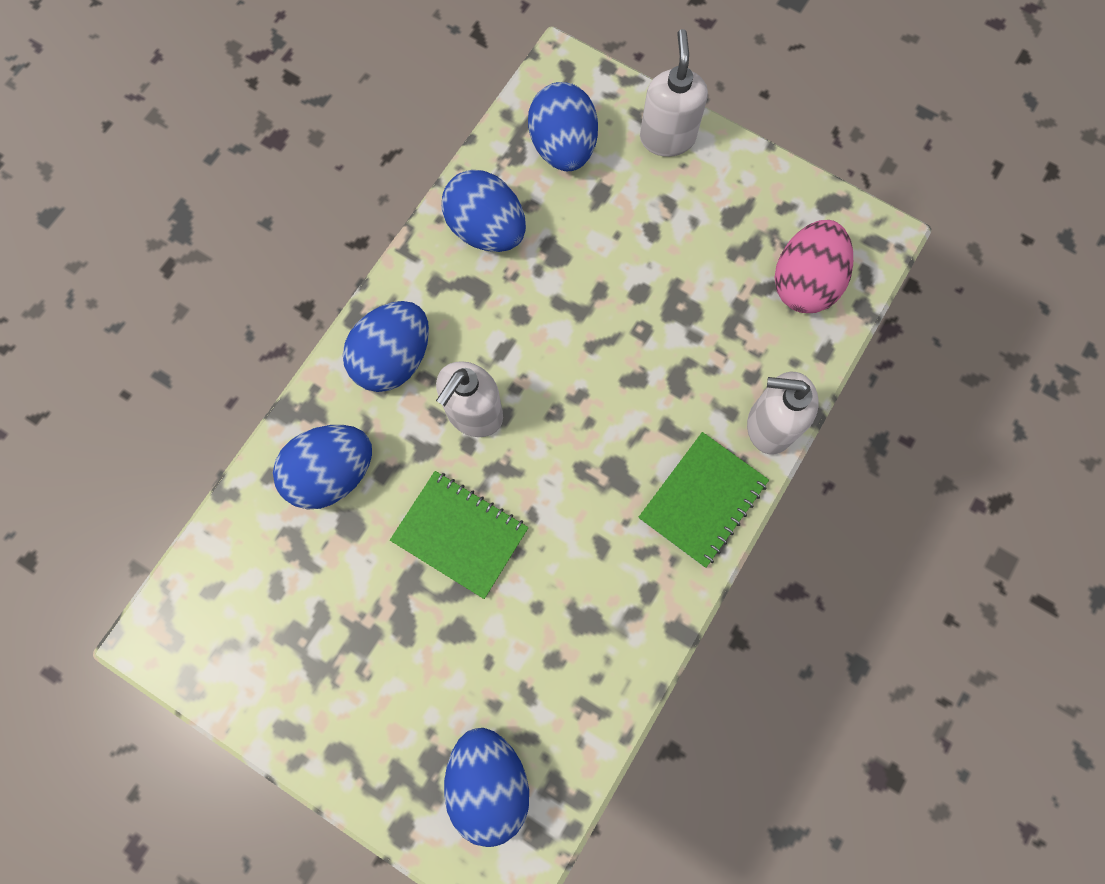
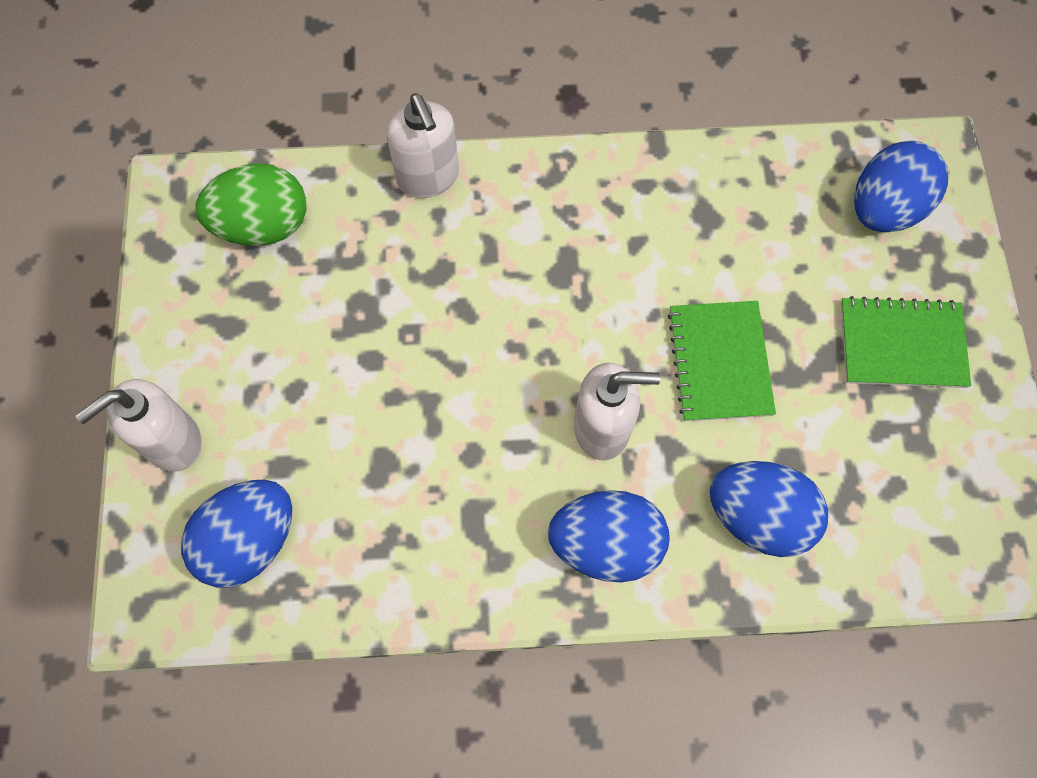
camera: 125 degrees left, 5 degrees down
blue egg [442,170,526,252] -> none
green notebook [638,432,769,568] -> green notebook moved to [841,296,971,388]
pink egg [775,220,853,313] -> green egg [195,163,306,246]

